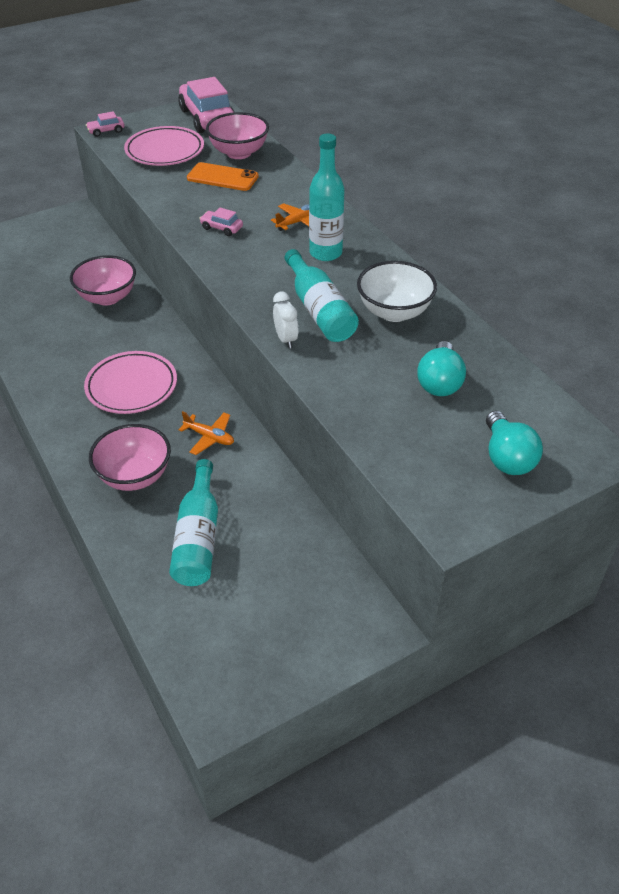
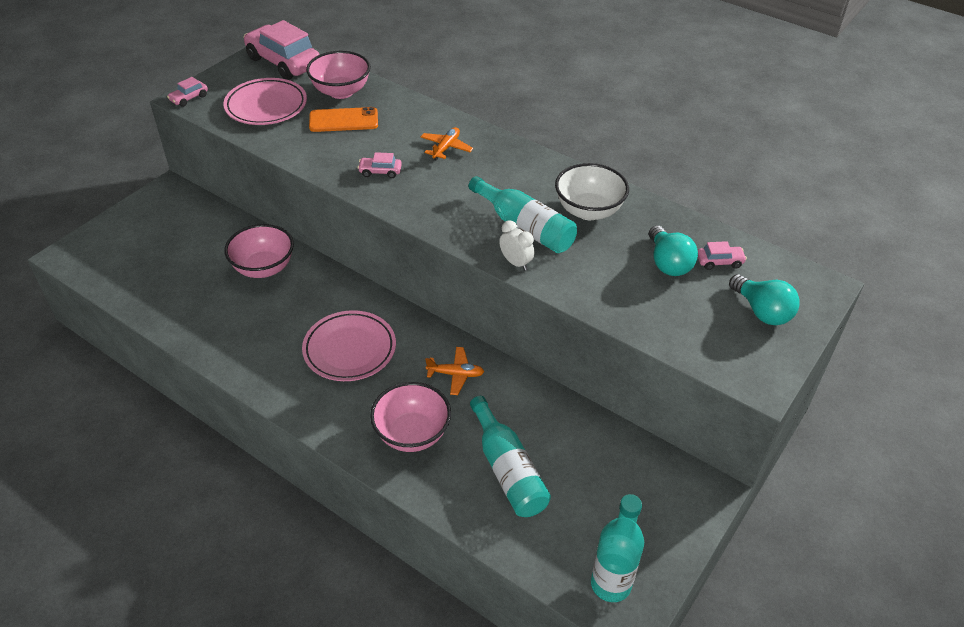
camera: 25 degrees left, 0 degrees up
turquoise bottle [309,134,344,261] -> turquoise bottle moved to [591,494,644,602]
none -> pink car [698,241,747,270]

